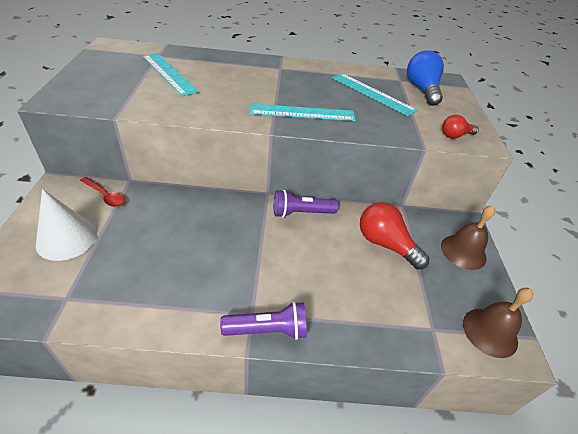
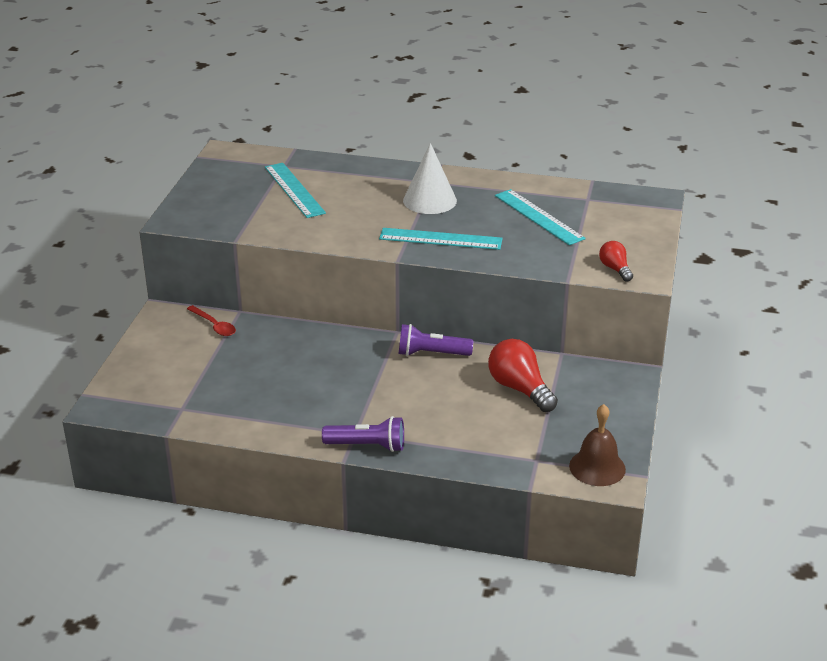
camera: 15 degrees right, 10 degrees down
white cone [36,189,97,261] -> white cone moved to [403,143,457,214]
blue light bulb [407,50,444,106] -> none
brown bell [441,205,495,270] -> none
red light bulb [442,115,479,139] -> red light bulb turned 75 degrees clockwise [599,241,633,282]

